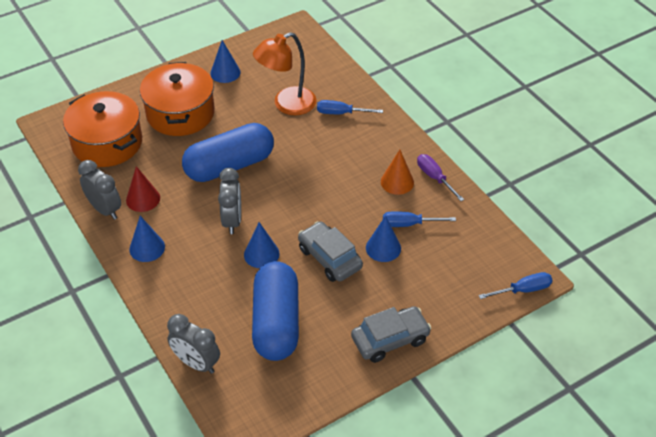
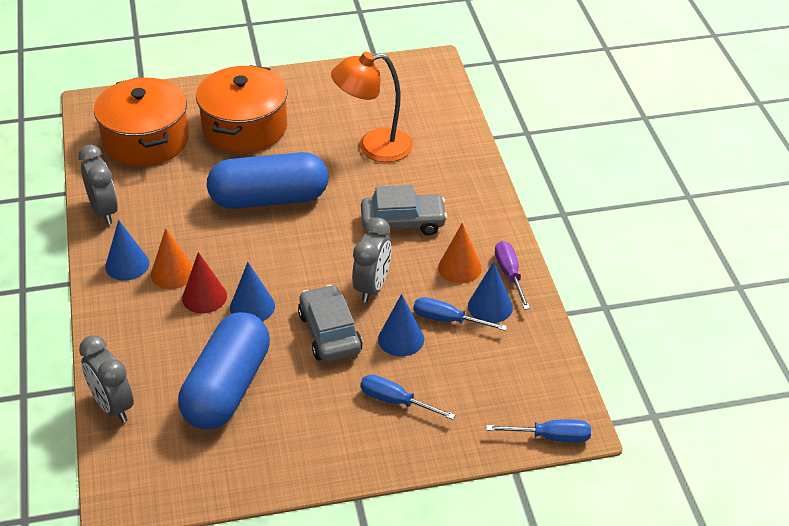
camera: 20 degrees right, 5 degrees down
red cone [126,166,160,212] -> red cone moved to [182,252,227,313]
blue cone [210,40,241,83] -> blue cone moved to [468,262,513,323]
grey clock [218,168,241,234] -> grey clock moved to [352,218,392,303]
blue screwdriver [317,100,383,114] -> blue screwdriver moved to [360,375,455,420]
grey car [351,306,431,363] -> grey car moved to [361,185,447,235]
none -> orange cone [151,228,193,289]

